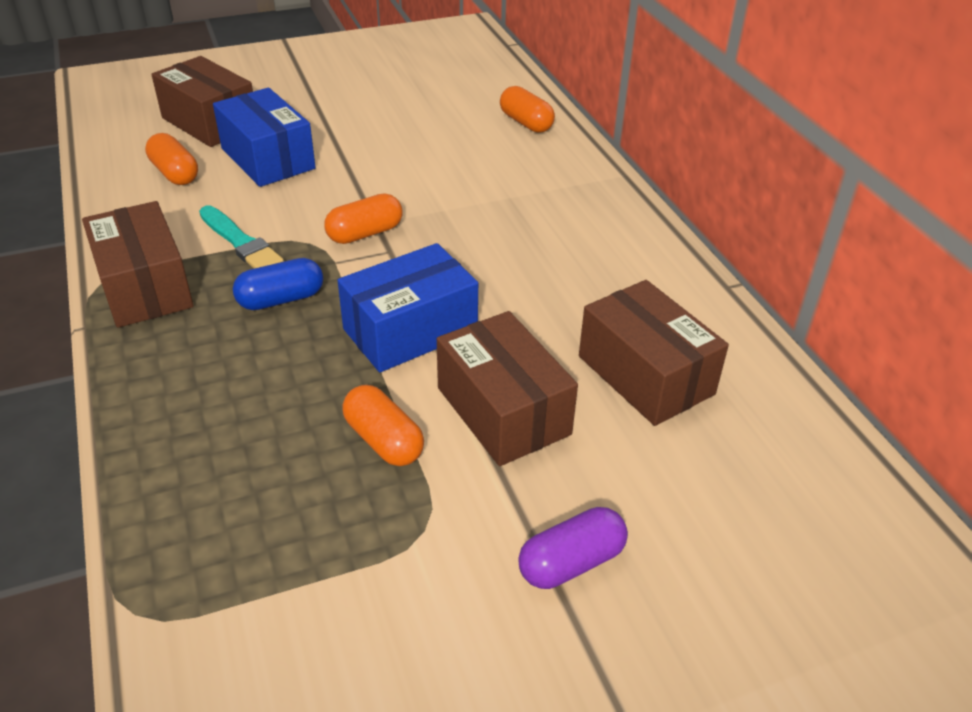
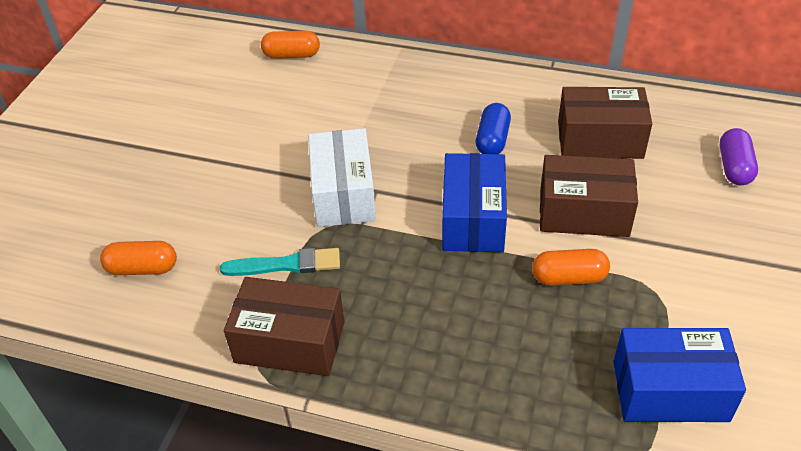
camera: 50 degrees left, 5 degrees up
brown box [151,56,253,147] -> none
blue box [213,88,316,187] -> blue box moved to [613,328,746,422]
blue capsule [233,258,323,310] -> blue capsule moved to [476,103,511,154]
orange capsule [324,194,402,244] -> white box [308,128,376,227]
purple capsule [518,507,628,589] -> purple capsule moved to [720,128,758,185]

